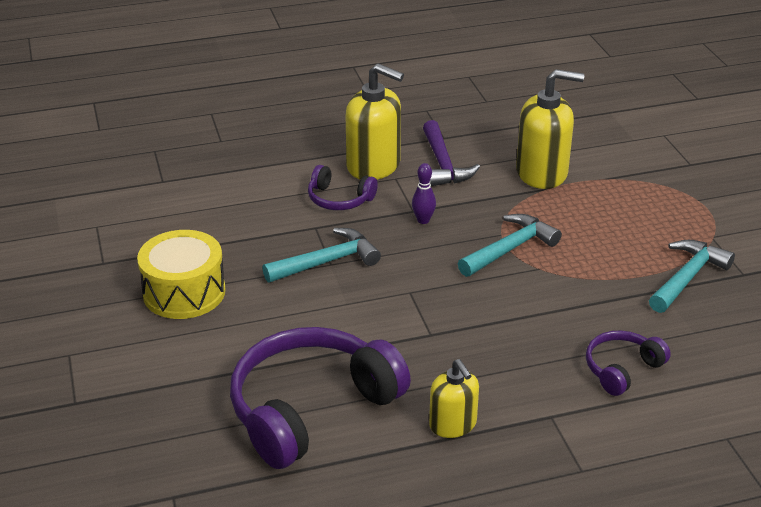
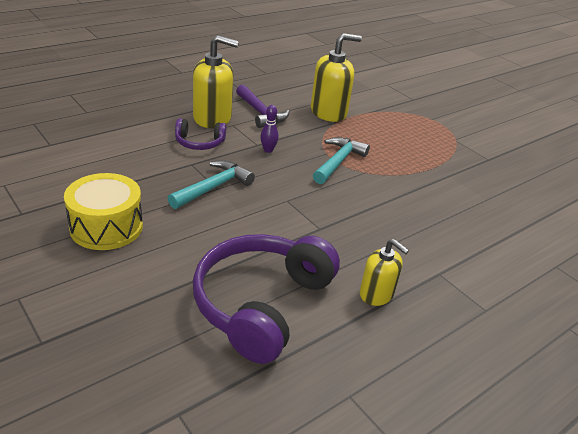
camera: 25 degrees left, 0 degrees up
purple headphones [586,331,671,396] -> none
turquoise hammer [649,240,735,313] -> none

